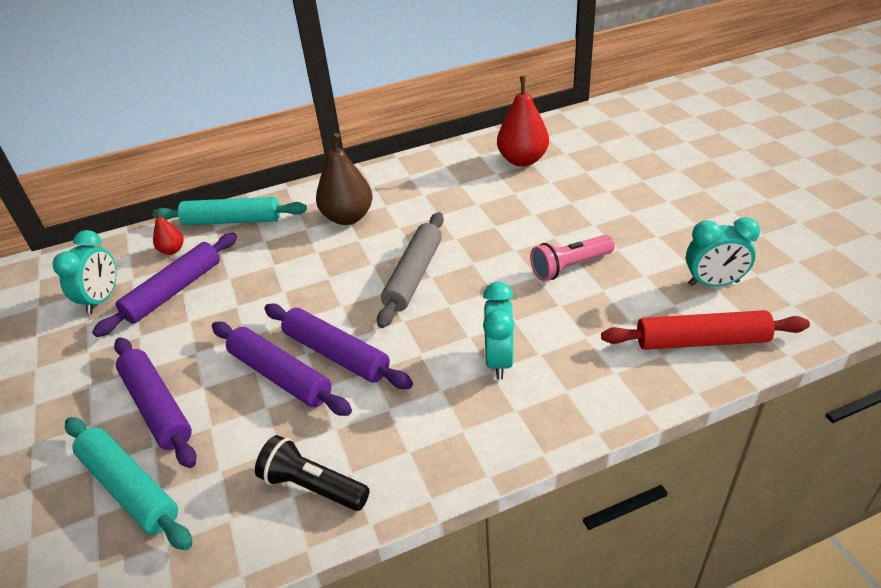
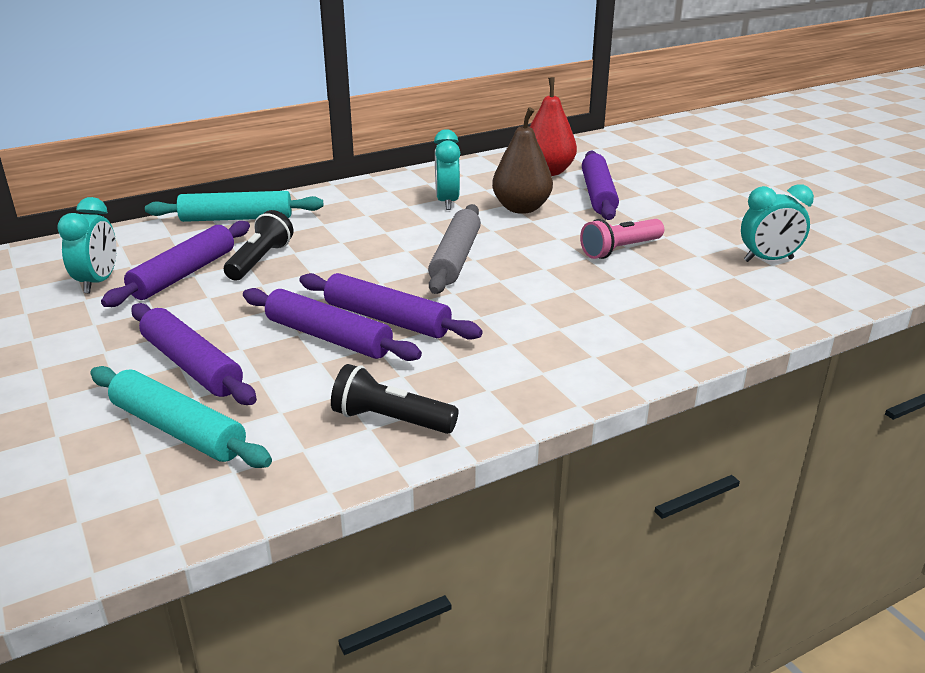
camera: 10 degrees left, 10 degrees down
red pear [153,209,184,255] -> none
brown pear [316,133,373,225] -> brown pear moved to [492,107,553,214]
turquoise clock [483,282,515,379] -> turquoise clock moved to [434,129,460,210]
red rolling pin [601,310,810,350] -> none
none -> black flashlight [224,210,294,281]
none -> purple rolling pin [582,151,619,220]

